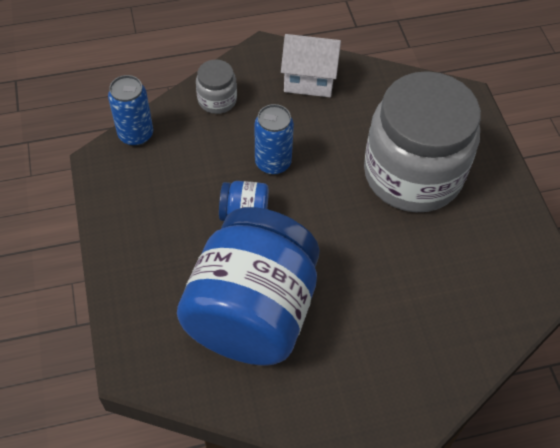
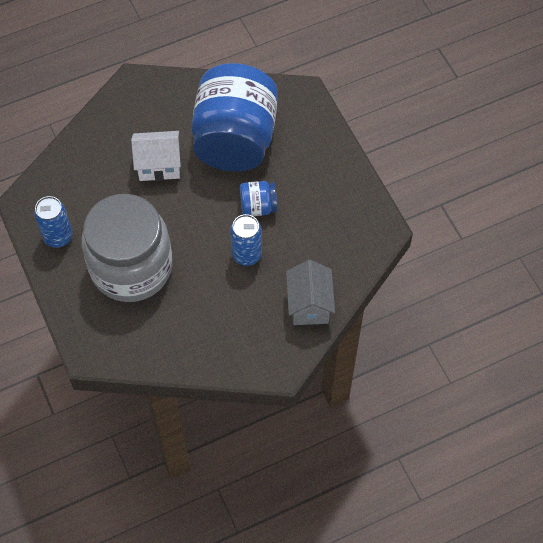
camera: 170 degrees right, 5 degrees up
blue can [108,75,153,146] -> blue can moved to [34,196,72,248]
grey jar [196,59,237,114] -> grey house [286,260,335,325]
white house [281,34,341,97] -> white house moved to [131,131,181,181]

